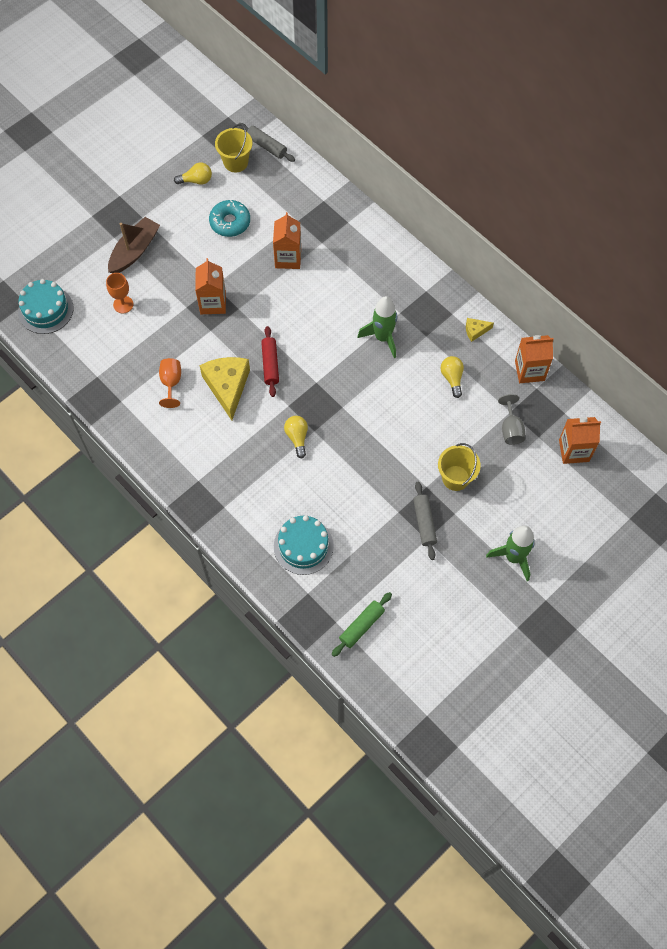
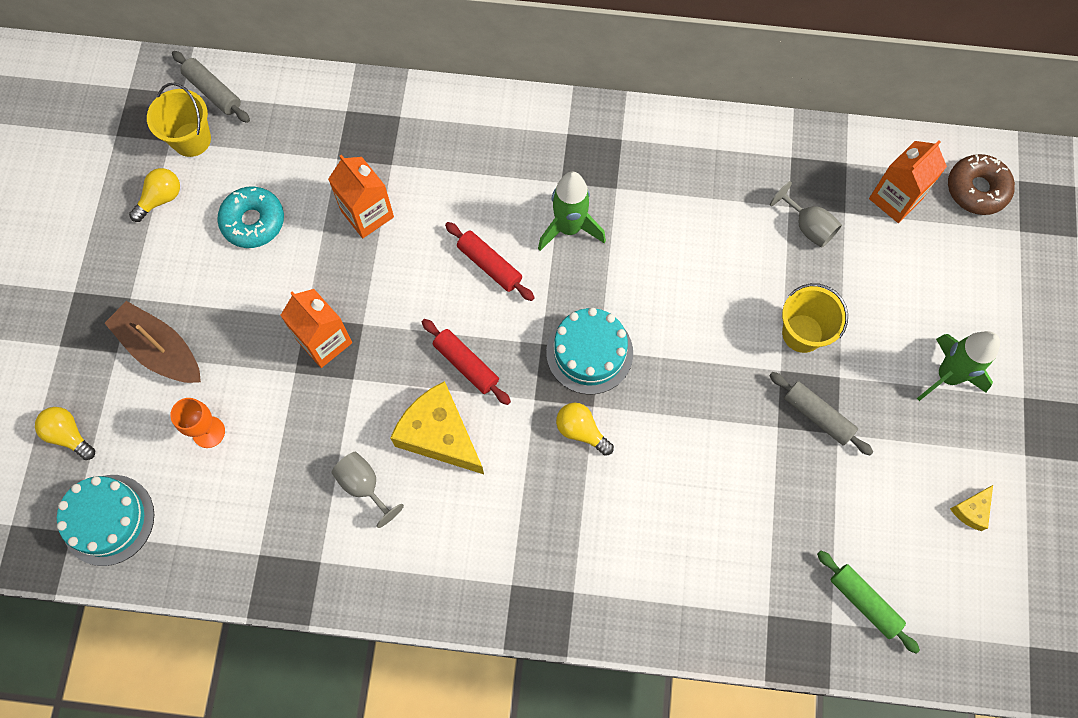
camera: 40 degrees left, 5 degrees up
brown boat [108,217,160,273] -> brown boat turned 45 degrees counterclockwise [105,301,201,383]
orange goblet [159,358,181,408] -> grey goblet [331,452,404,528]
grey rolling pin [239,123,295,162] -> grey rolling pin turned 45 degrees clockwise [172,51,250,123]
turquoise cake [274,515,334,575] -> turquoise cake moved to [546,308,633,394]
green rolling pin [332,592,392,657] -> green rolling pin turned 45 degrees counterclockwise [817,551,920,654]
yellow light bulb [440,356,464,398] -> yellow light bulb moved to [35,407,95,460]
yellow cheese [466,318,494,342] -> yellow cheese moved to [950,485,993,531]
orange carton [515,335,554,383] -> none
none -> red rolling pin [445,222,535,301]
none -> brown donut [948,154,1015,215]

